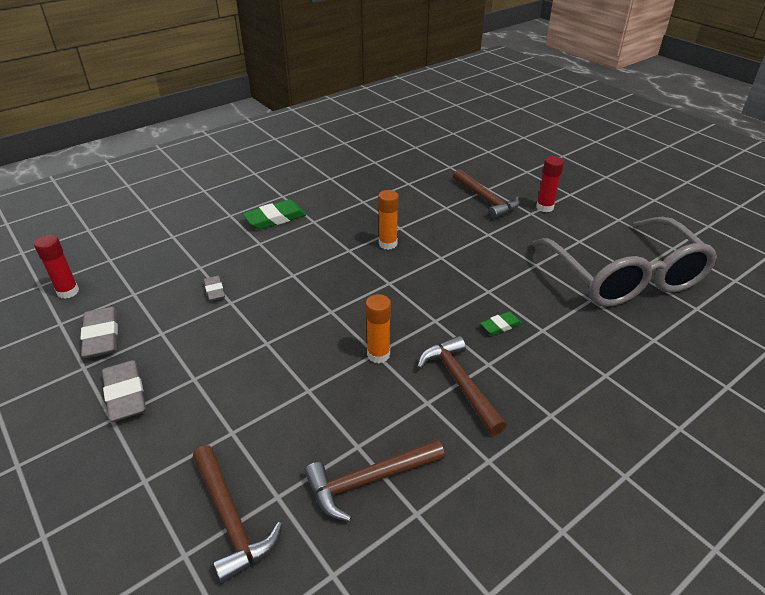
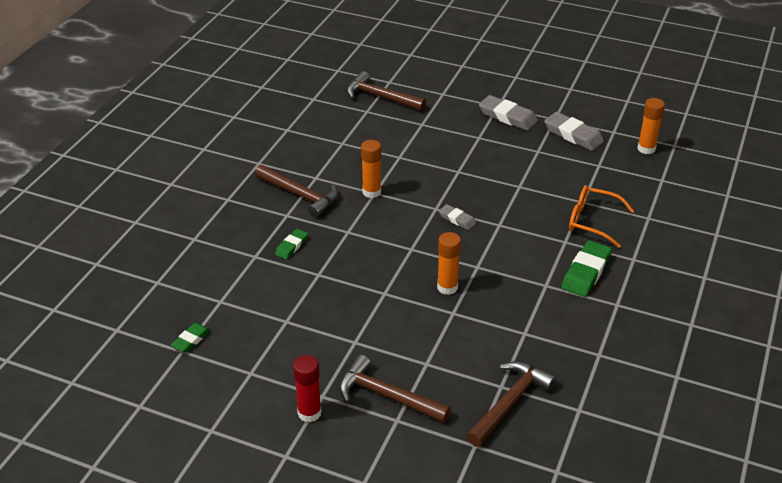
camera: 150 degrees right, 0 degrees up
red glue stick [34,235,79,299] -> orange glue stick [637,98,665,154]
grey eraser [204,276,225,301] -> grey eraser moved to [439,204,476,230]
brown hammer [304,439,445,521] -> brown hammer moved to [466,361,556,447]
grey glasses [532,217,717,307] -> green eraser [171,323,210,353]
none -> orange glasses [569,185,634,248]

